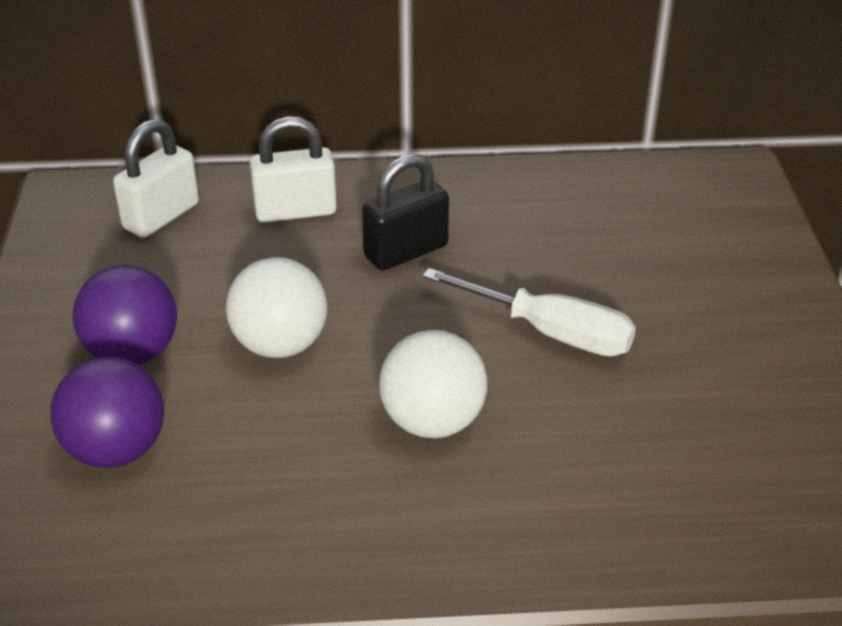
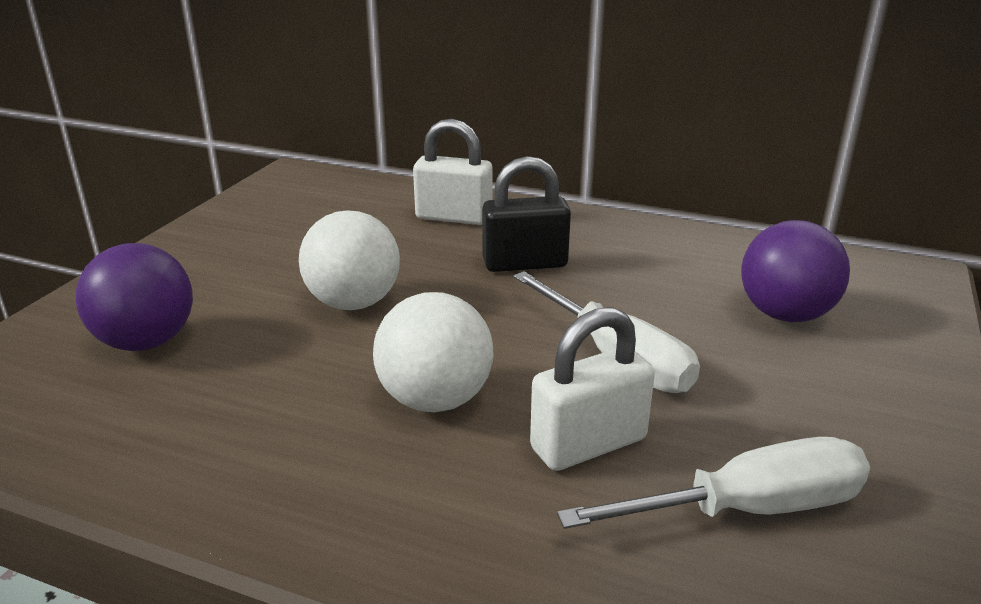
camera: 25 degrees right, 10 degrees down
purple ball [72,265,177,365] -> purple ball moved to [741,220,850,322]
white padlock [113,119,199,238] -> white padlock moved to [530,307,655,471]
none -> white screwdriver [557,437,870,529]

